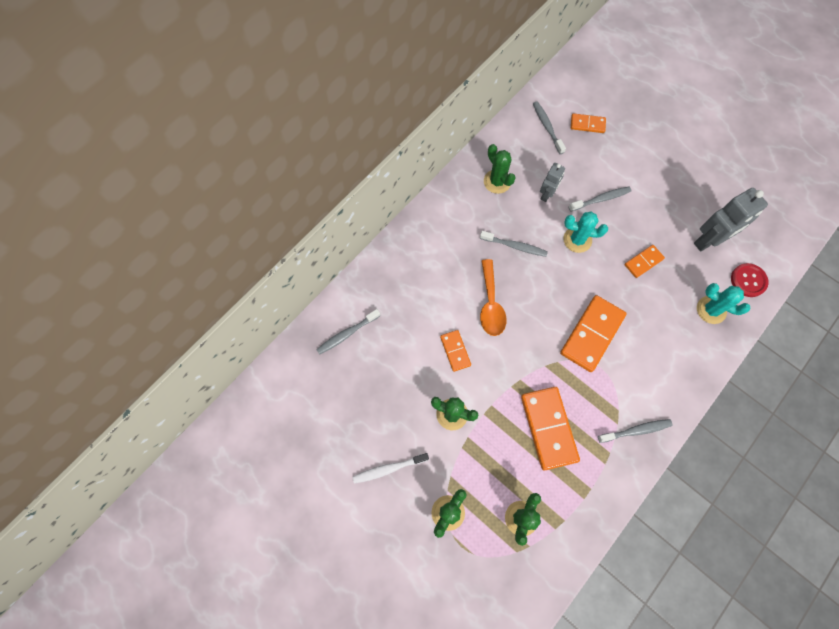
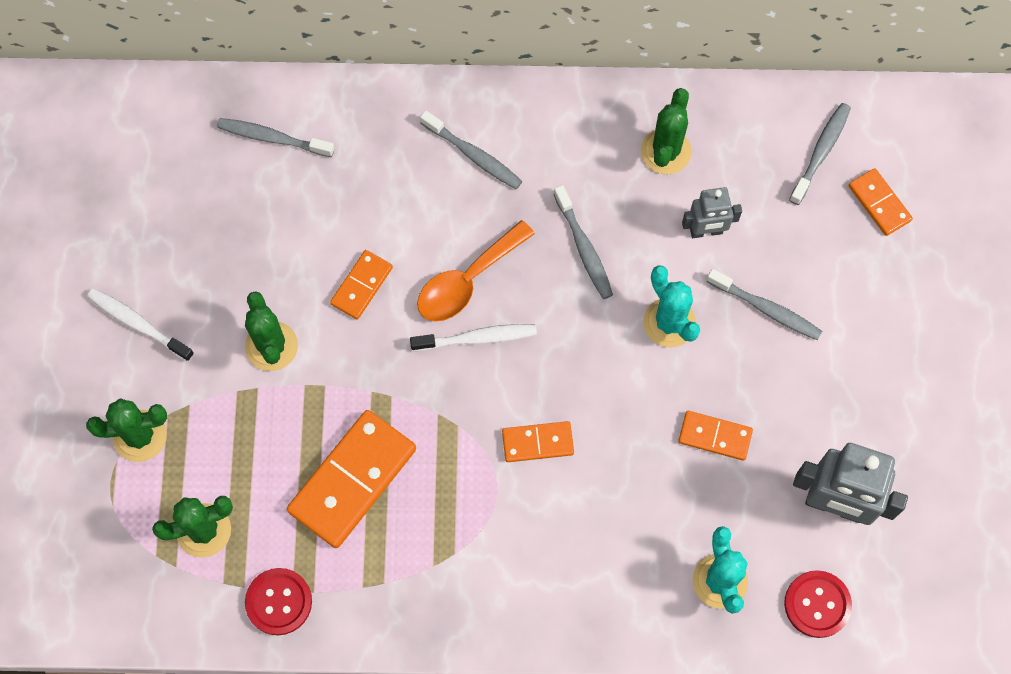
camera: 50 degrees right, 0 degrees up
orange domino [560,295,627,372] -> orange domino [502,421,574,462], size x0.53
grey toothbrush [598,419,673,443] -> grey toothbrush moved to [420,110,522,189]
none -> red button [245,568,312,635]
none -> white toothbrush [410,324,537,351]

